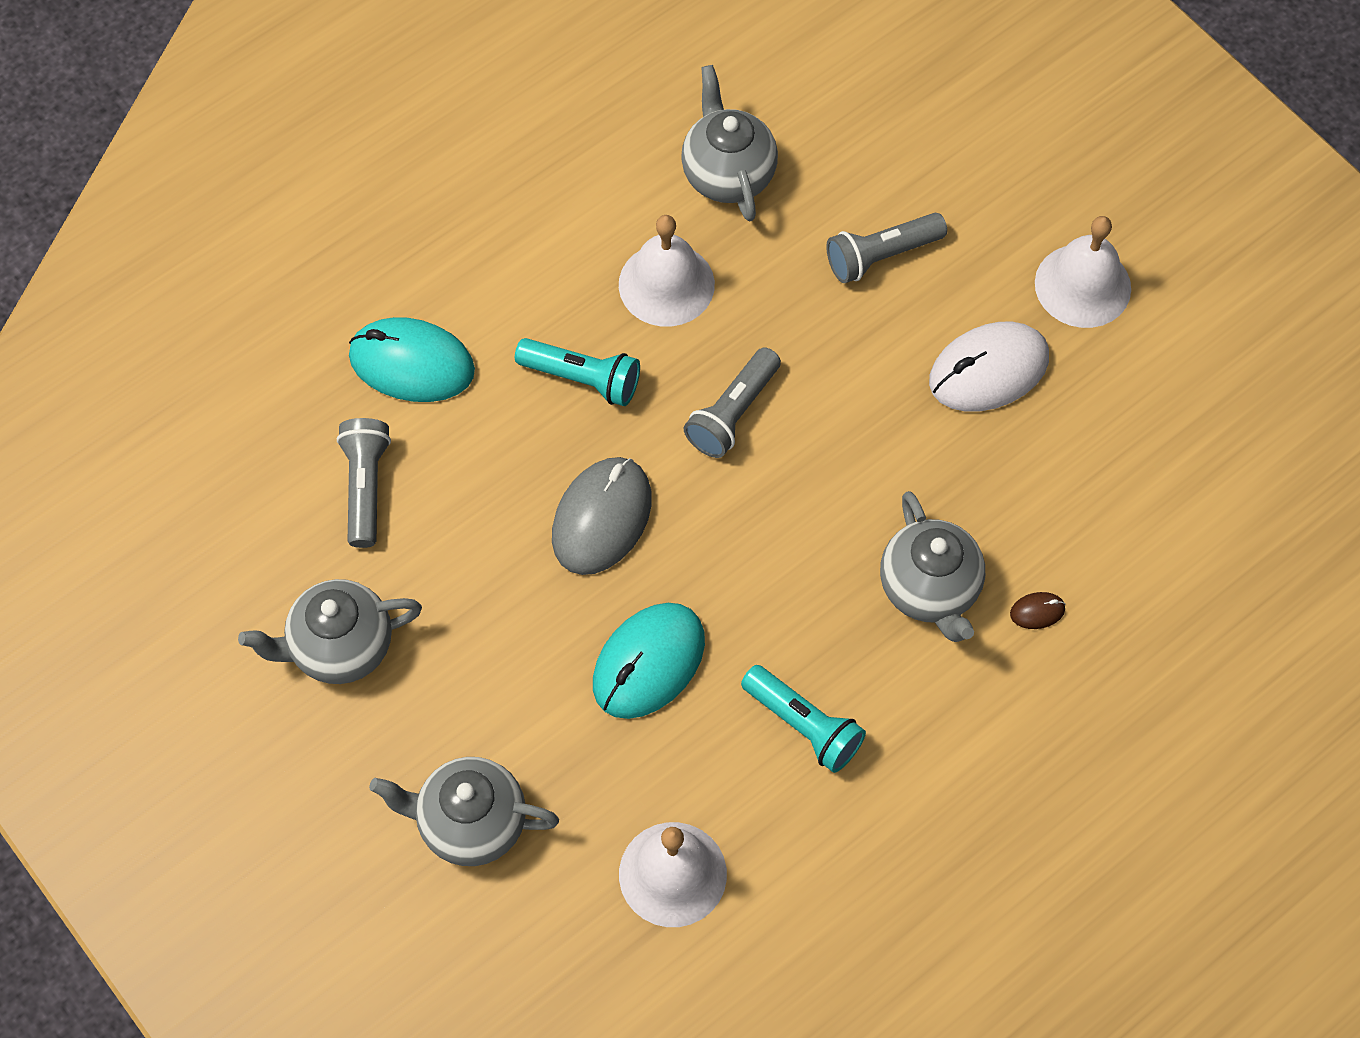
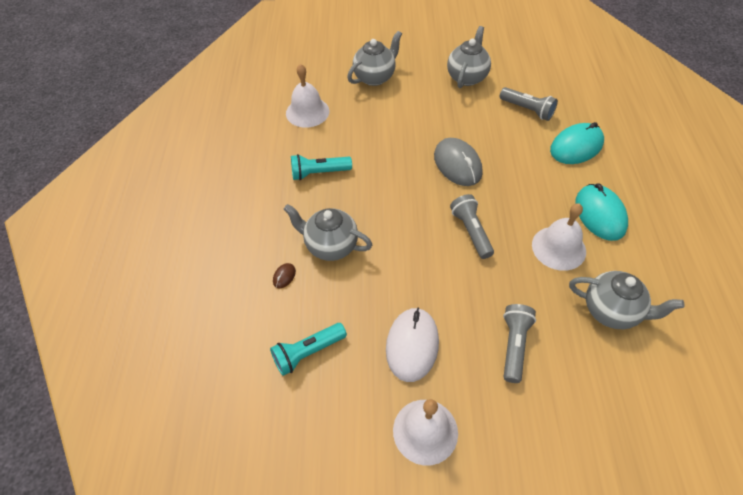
camera: 130 degrees right, 10 degrees down
turquoise flashlight [515,338,640,406] -> turquoise flashlight moved to [270,323,347,376]
turquoise mouse [593,603,705,719] -> turquoise mouse moved to [575,183,628,241]

